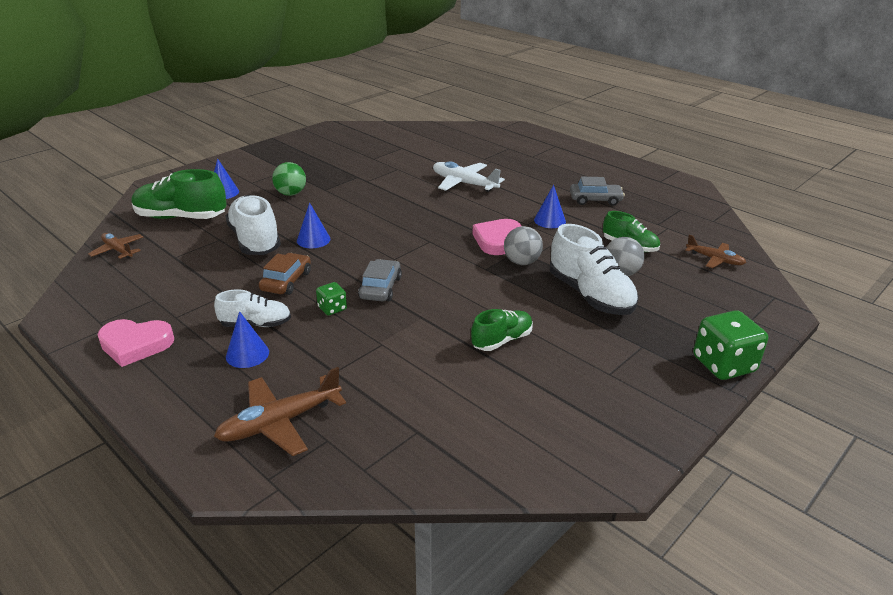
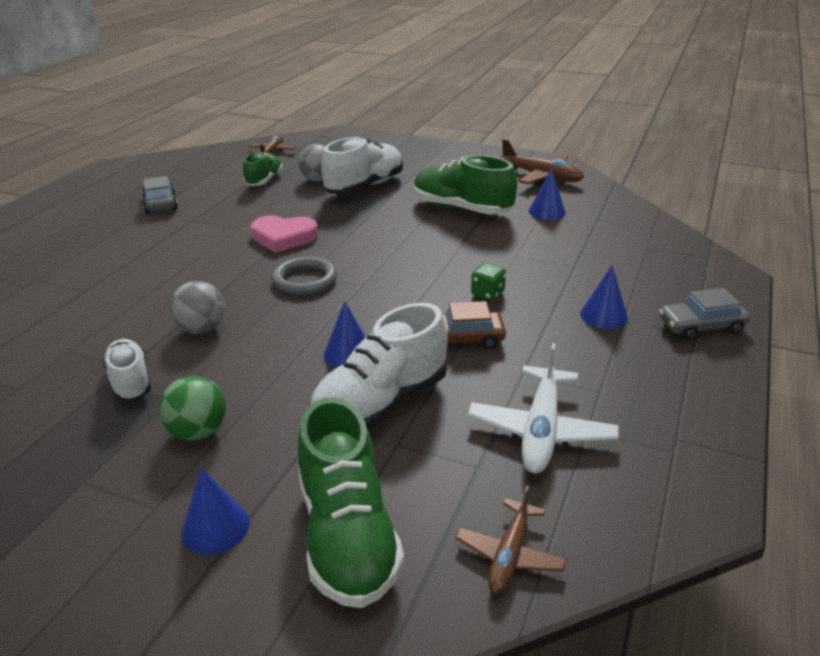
camera: 110 degrees left, 0 degrees up
pink heart [97,319,174,367] -> none
white shoe [214,290,291,327] -> white shoe moved to [103,339,152,401]
brown plane [214,367,346,456] -> brown plane moved to [501,139,584,184]
grey car [358,259,402,302] -> grey car moved to [659,288,750,340]
white plane [433,161,505,192] -> white plane moved to [468,343,619,473]
green shoe [471,309,533,351] -> green shoe [414,155,517,215], size x1.69
grey ball [504,226,543,265] -> grey ball moved to [170,281,225,334]
blue cone [534,185,566,228] -> blue cone moved to [529,169,566,220]
green dice [693,310,768,380] -> none
none -> grey ring [272,257,337,295]

